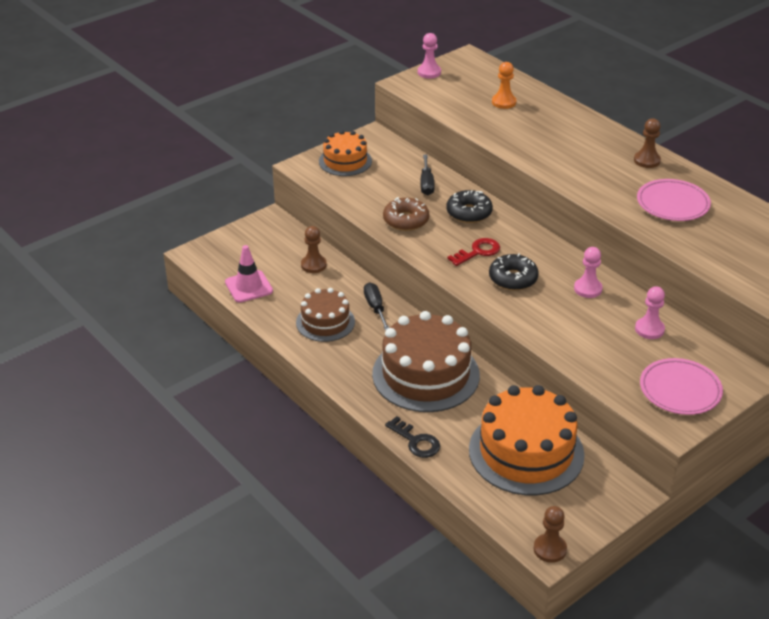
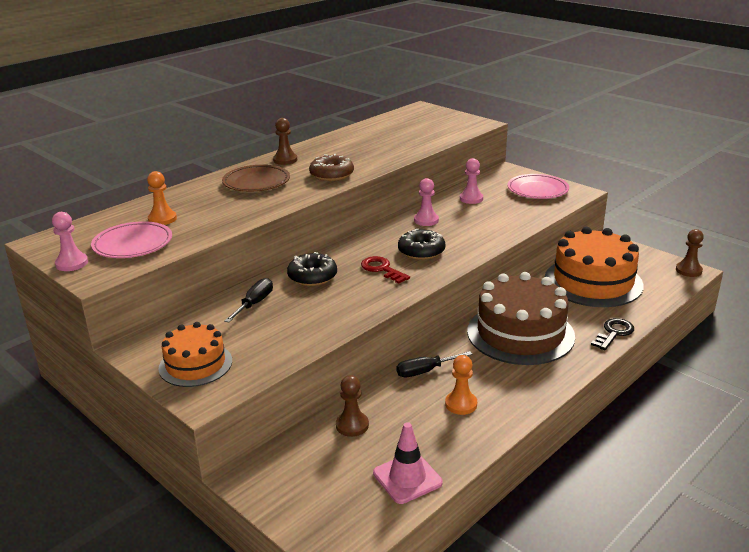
camera: 95 degrees left, 10 degrees down
brown cake [296,288,355,342] -> orange pawn [445,355,477,415]
brown donut [383,197,429,231] -> brown donut moved to [309,154,354,181]
black screwdriver [420,155,435,195] -> black screwdriver turned 60 degrees counterclockwise [224,278,273,323]
pink plate [637,179,711,221] -> pink plate moved to [91,221,172,258]
none -> brown plate [222,165,290,192]

